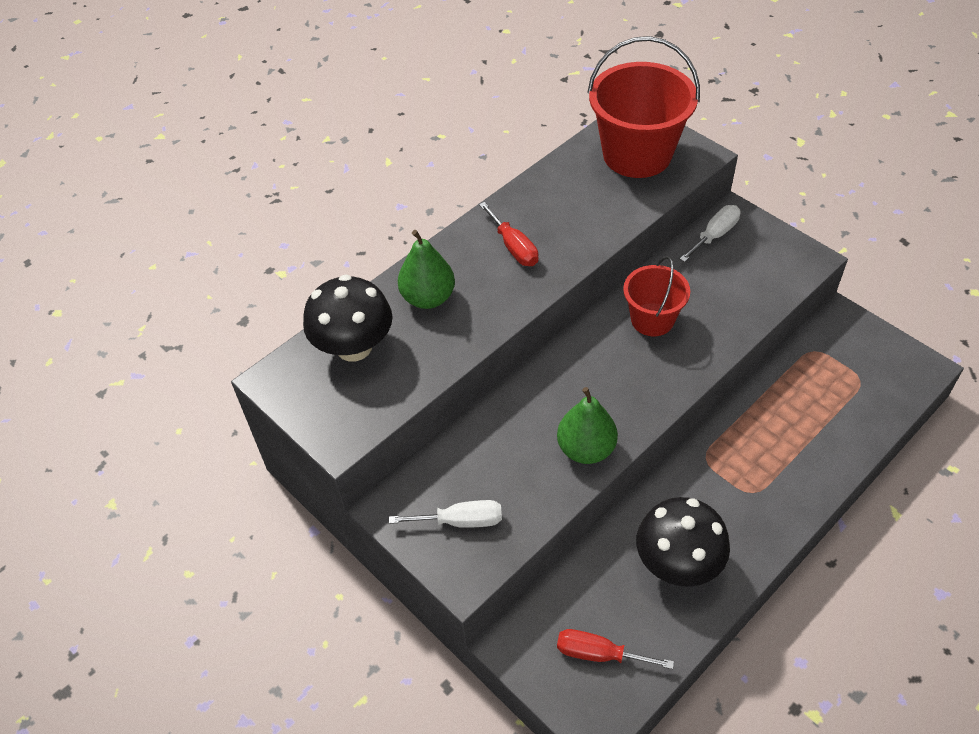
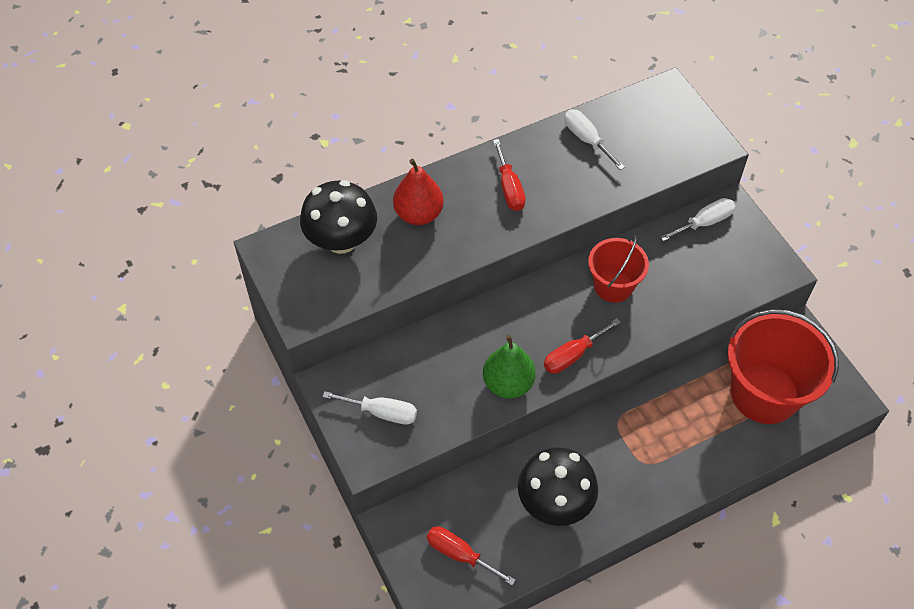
camera: 15 degrees right, 5 degrees up
green pear [398,230,455,309] -> red pear [393,159,444,225]
red bucket [587,36,700,178] -> red bucket moved to [728,309,839,424]
none -> red screwdriver [544,318,621,374]
none -> white screwdriver [564,109,625,170]

